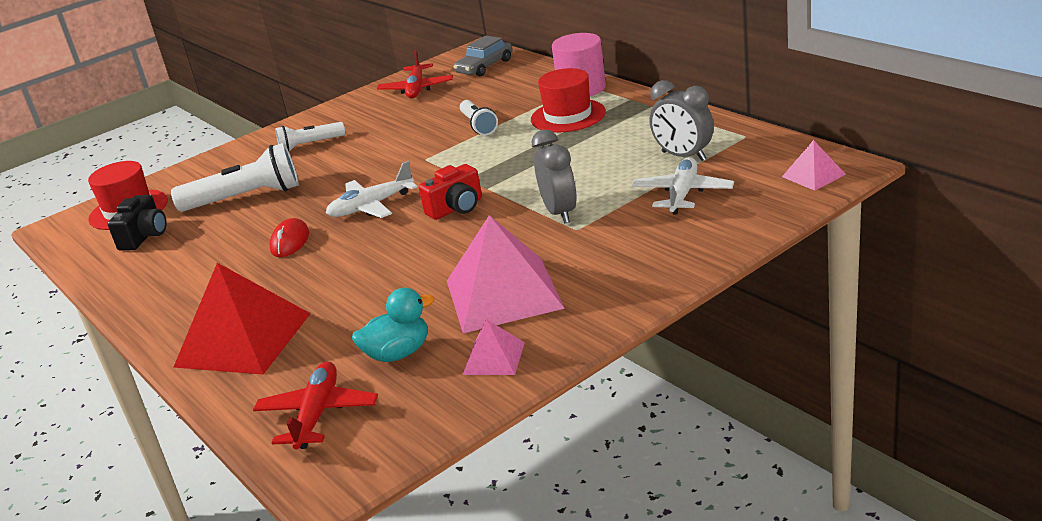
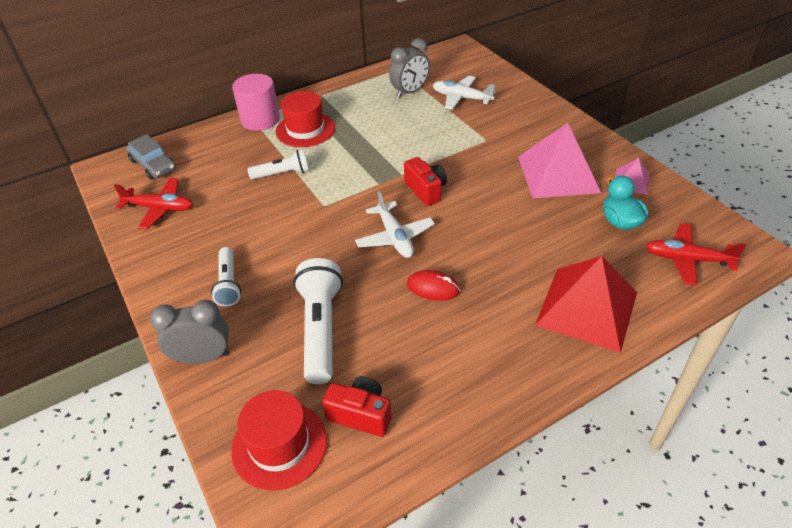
camera: 85 degrees left, 15 degrees up
black camera [107,195,167,251] -> red camera [322,376,392,437]
grey clock [531,129,577,224] -> grey clock moved to [150,300,229,364]
pink pyramid [782,140,846,191] -> none

